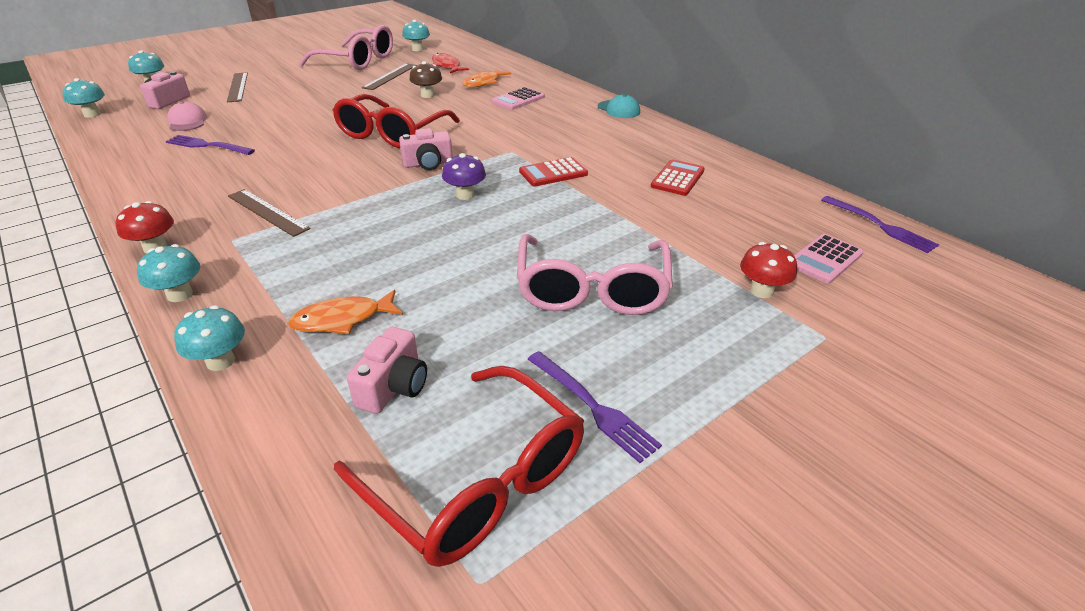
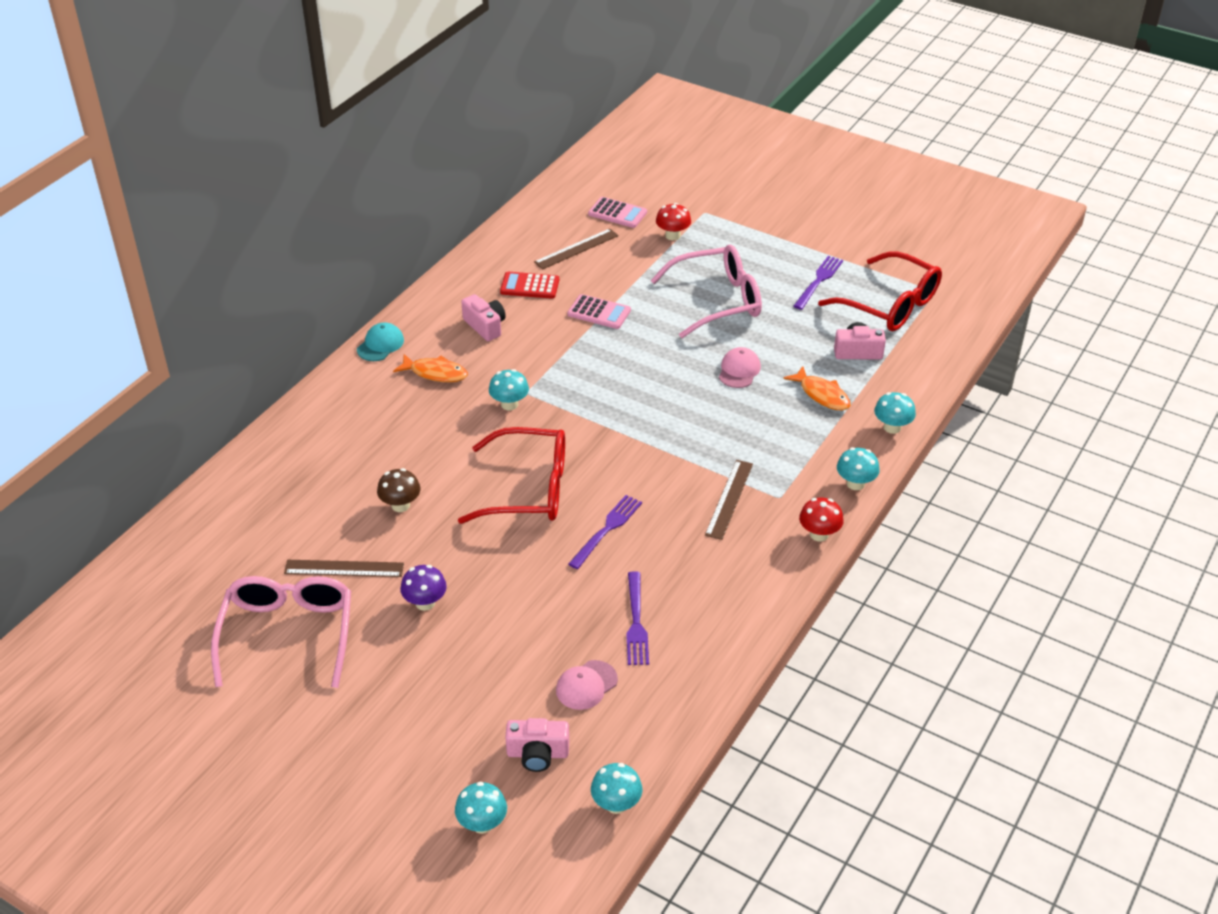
camera: 110 degrees left, 5 degrees up
brown ruler [227,72,248,102] -> brown ruler moved to [534,228,619,270]
red glasses [334,366,584,567] -> red glasses turned 105 degrees clockwise [818,251,942,331]
pink camera [399,128,453,170] -> pink camera moved to [461,294,506,341]
turquoise mushroom [402,20,430,51] -> turquoise mushroom moved to [489,369,529,410]
red fish [432,53,469,73] -> none
purple mushroom [442,153,486,200] -> purple mushroom moved to [400,565,447,611]
orange fish [463,68,511,88] -> orange fish moved to [393,354,468,382]
pink calculator [491,87,545,110] -> pink calculator moved to [567,294,631,329]
red calculator [519,157,588,186] -> none
purple fork [821,196,939,253] -> purple fork moved to [568,495,642,569]
none -> pink cap [719,347,761,388]

